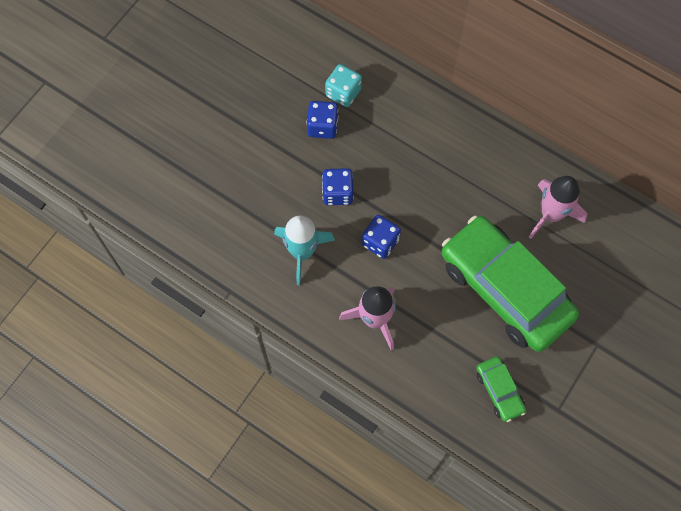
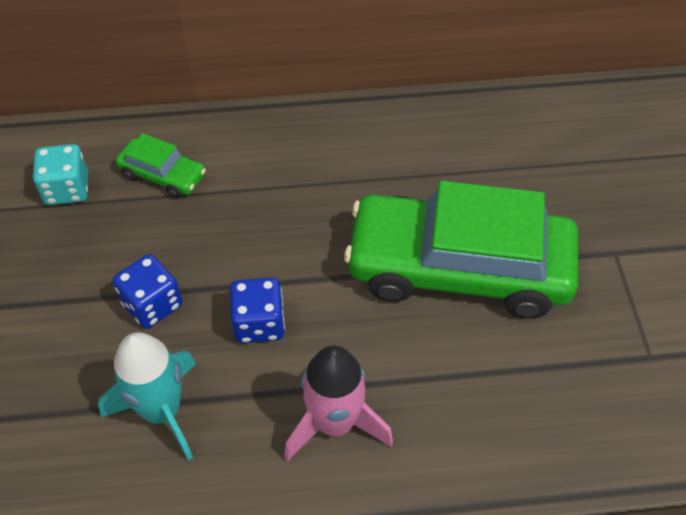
camera: 40 degrees left, 15 degrees down
blue dice [307,101,338,139] -> none
green car [476,357,526,422] -> green car moved to [116,133,206,198]
pink rocket [529,176,587,239] -> none

